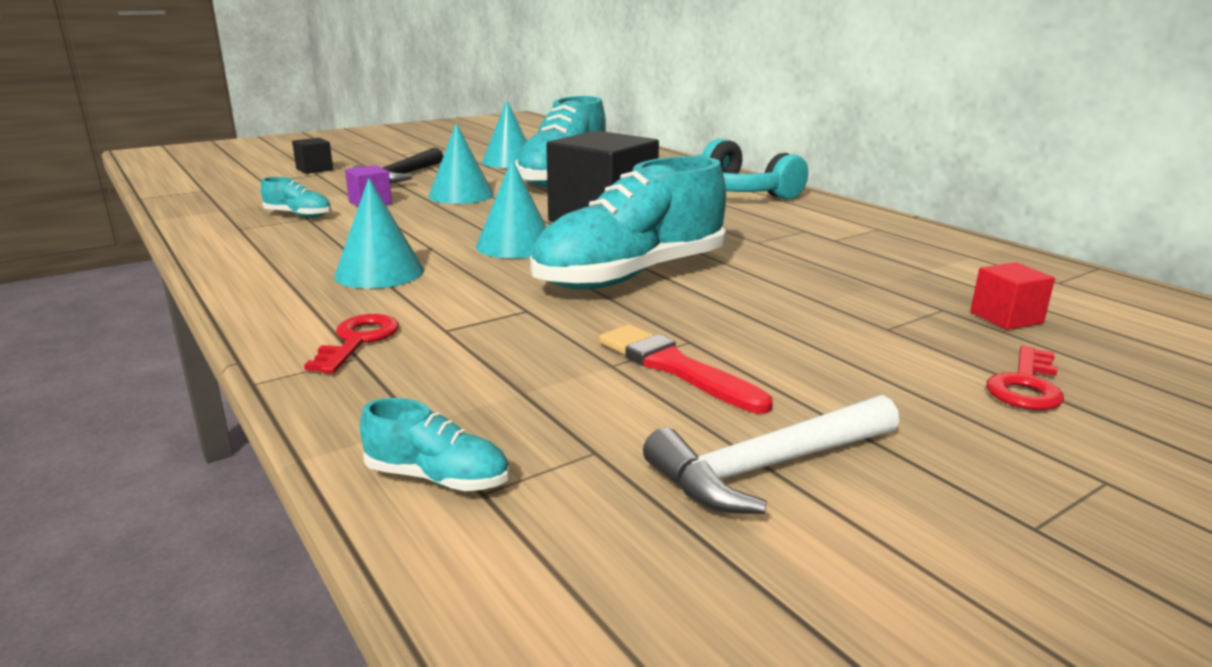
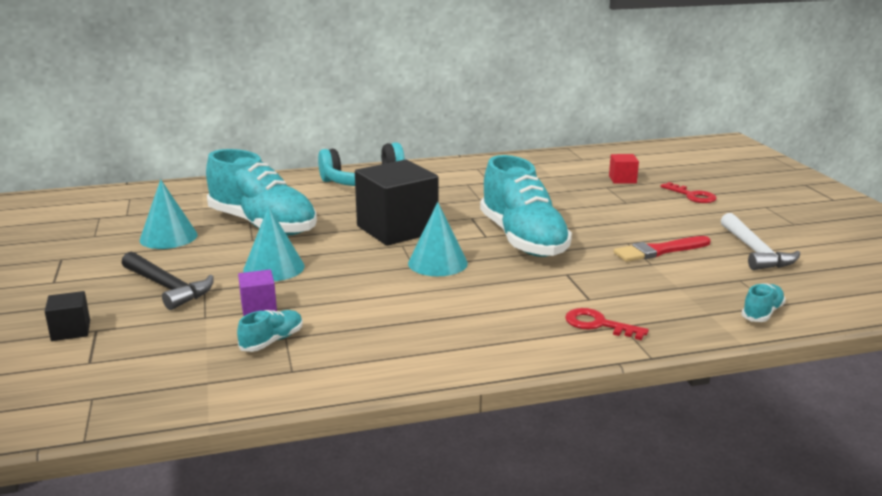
camera: 70 degrees left, 0 degrees up
turquoise cone [334,178,424,289] -> none

